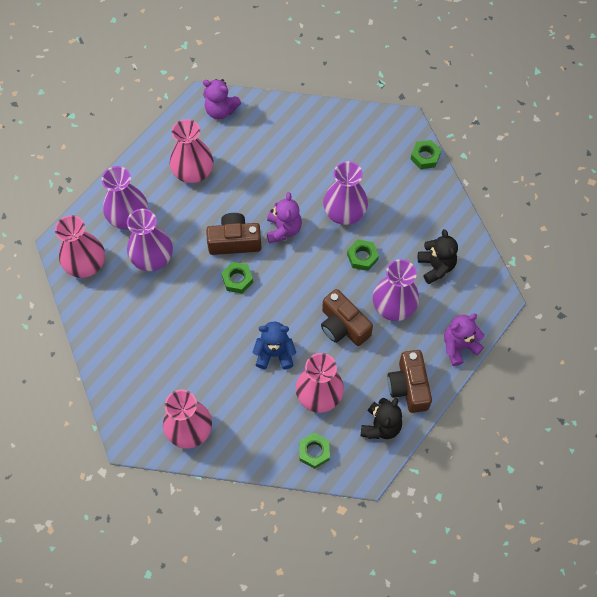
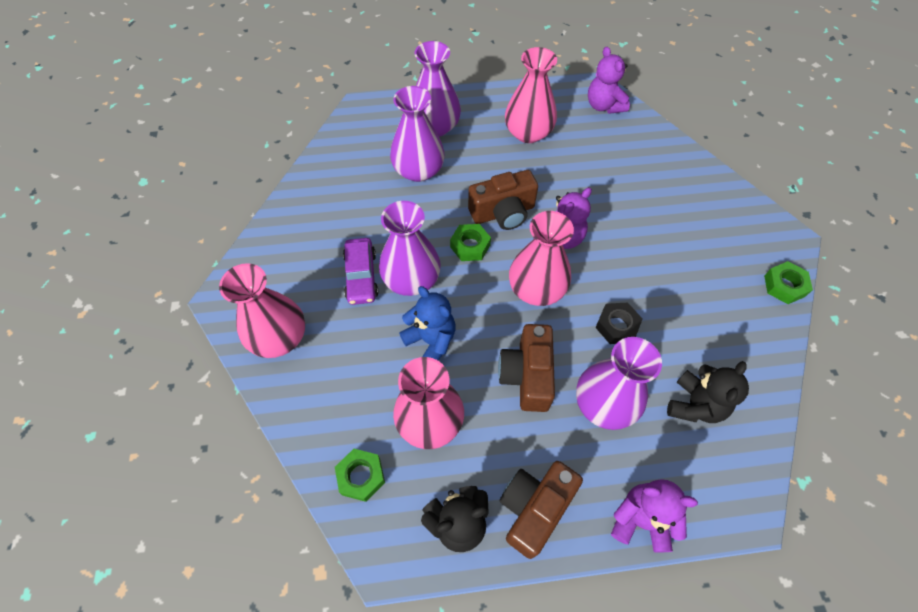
camera: 45 degrees right, 5 degrees down
pink vase [55,215,105,278] -> pink vase moved to [509,211,574,306]
brown camera [206,213,261,255] -> brown camera turned 120 degrees clockwise [468,170,538,230]
purple vase [323,161,368,225] -> purple vase moved to [379,201,441,296]
green nut [347,239,379,271] -> black nut [595,303,642,344]
none -> purple car [343,238,378,305]

